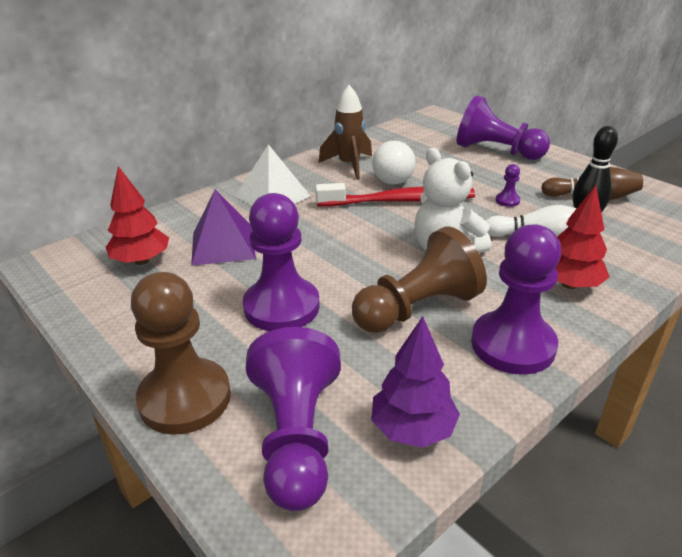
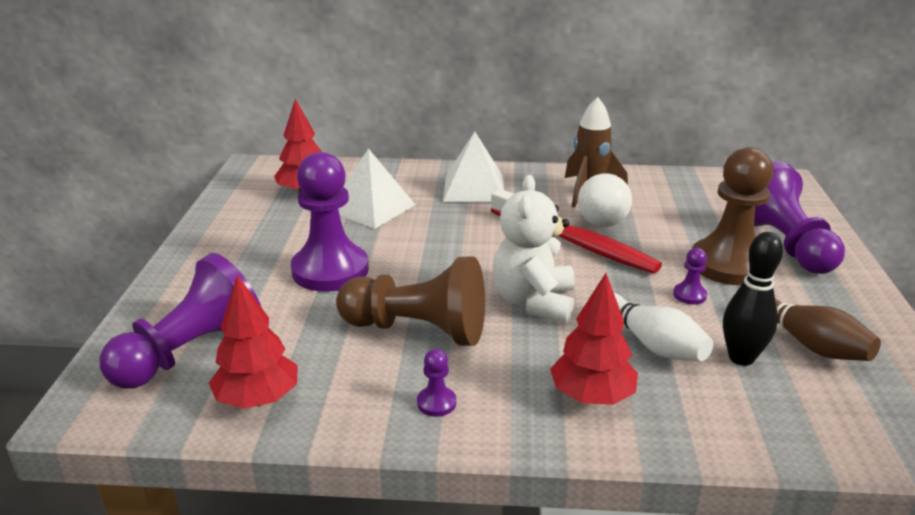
camera: 45 degrees right, 5 degrees down
brown pawn [131,272,231,435] -> brown pawn moved to [692,147,773,285]
purple pyramid [191,189,256,266] -> white pyramid [338,149,416,229]
purple tree [371,316,460,448] -> red tree [209,275,298,409]
purple pawn [471,224,561,375] -> purple pawn [417,349,456,417], size x0.41

